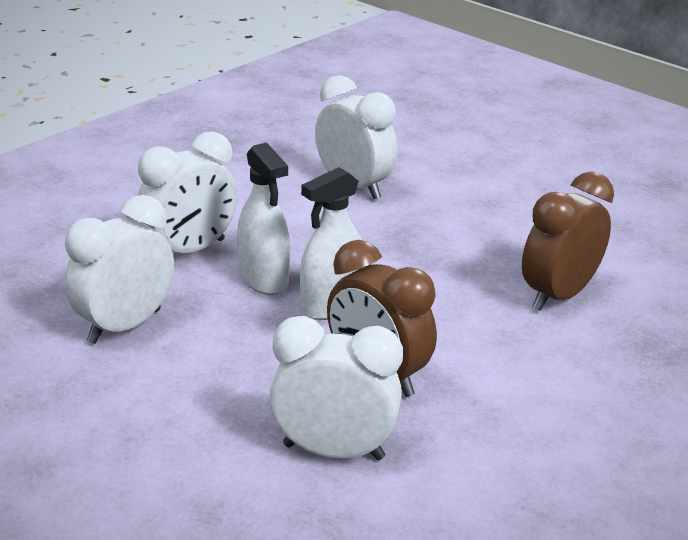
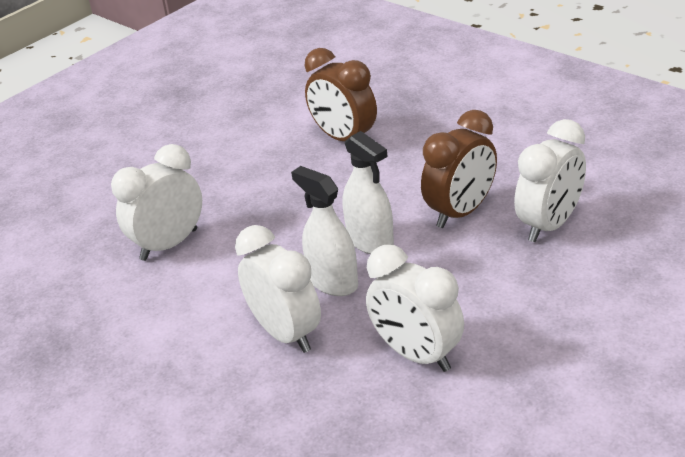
camera: 85 degrees left, 5 degrees up
white spray bottle [237,142,290,295] -> white spray bottle turned 105 degrees counterclockwise [291,166,358,296]
white clock [269,316,403,460] -> white clock turned 150 degrees counterclockwise [514,119,586,242]

